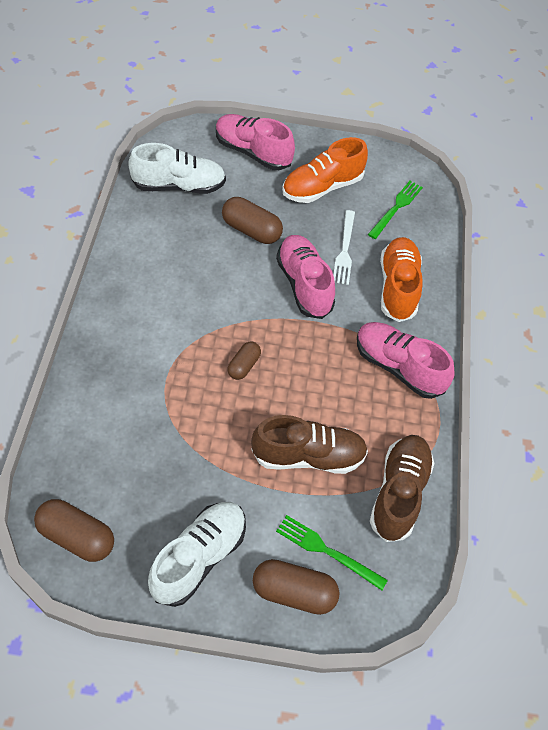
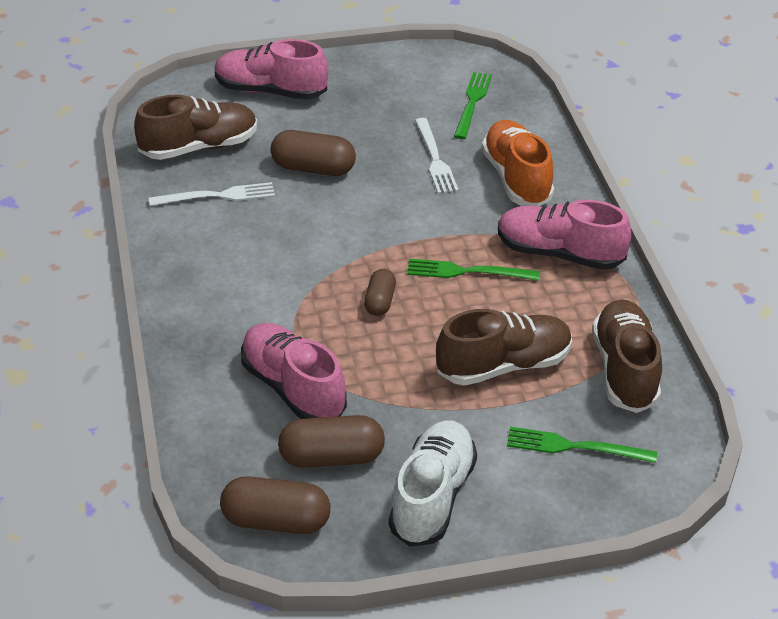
camera: 15 degrees left, 15 degrees down
white shoe [128,143,226,194] -> brown shoe [134,95,257,160]
brown capsule [253,559,340,615] -> brown capsule moved to [278,415,385,468]
pink shoe [276,235,335,319] -> pink shoe moved to [241,323,347,419]
orange shoe [282,137,368,203] -> none
none -> white fork [149,182,275,206]
none -> green fork [407,259,540,281]

